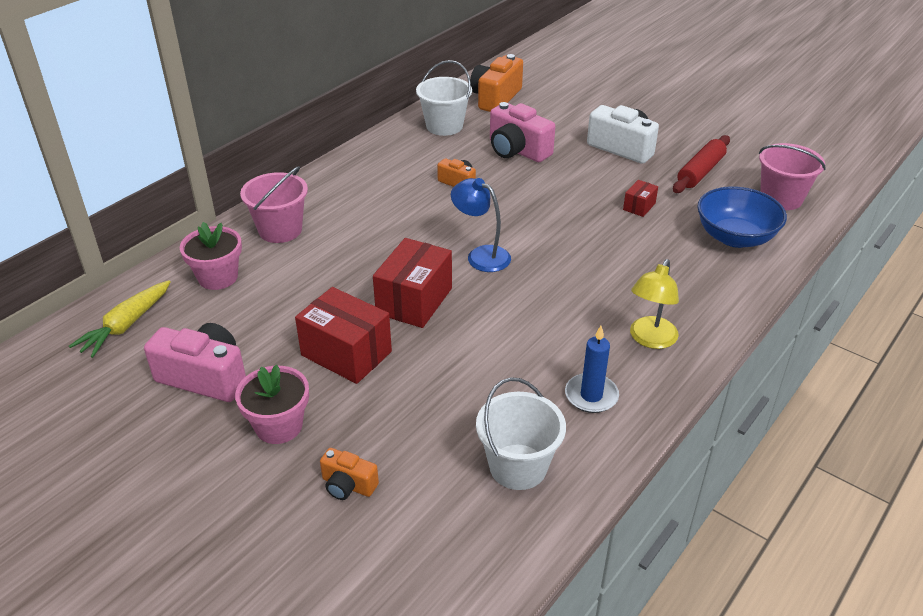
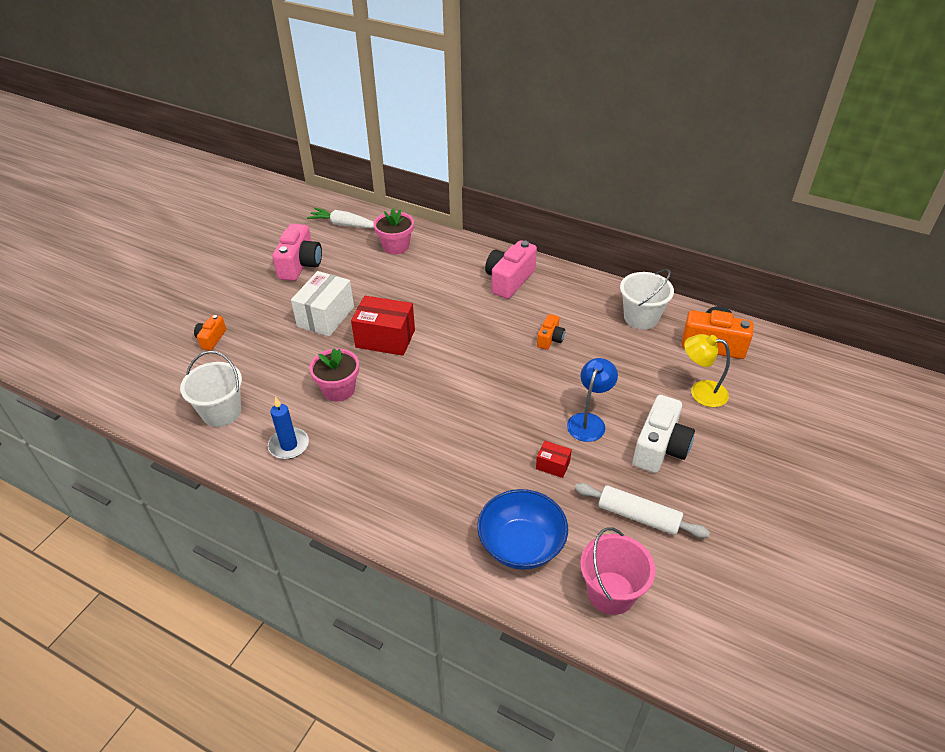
camera: 80 degrees right, 5 degrees up
yellow carrot [69,280,171,358] -> white carrot [307,208,374,228]
pink flower pot [235,365,309,444] -> pink flower pot moved to [309,348,359,402]
pink bucket [240,166,308,243] -> none
red box [295,287,392,384] -> white box [291,271,354,337]
blue lamp [451,178,511,272] -> blue lamp moved to [567,358,618,442]
pink camera [490,102,555,162] -> pink camera moved to [485,240,537,299]
yellow lamp [630,259,679,349] -> yellow lamp moved to [684,334,730,407]
red rolling pin [673,135,730,193] -> white rolling pin [574,483,710,538]

